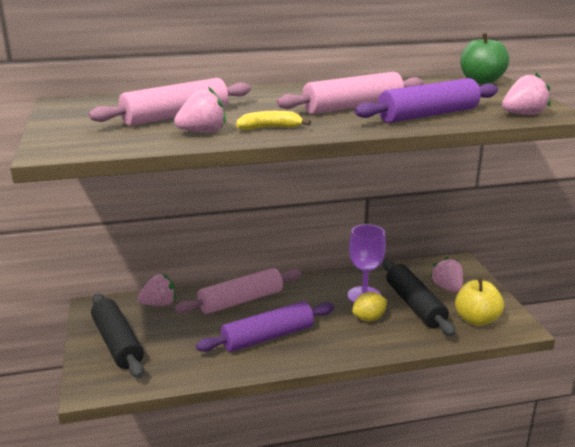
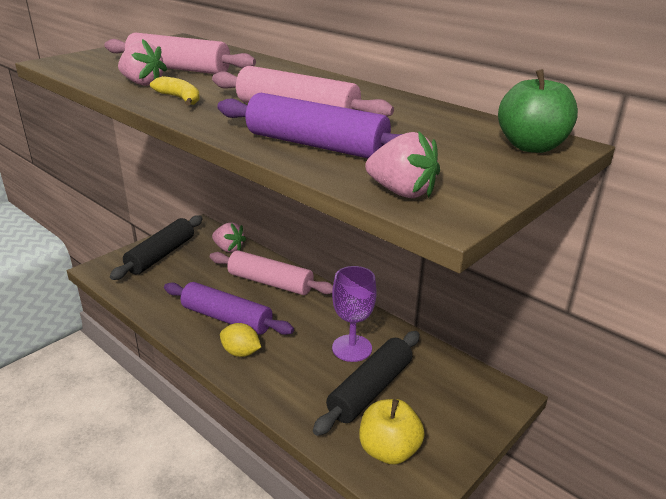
camera: 55 degrees right, 5 degrees up
yellow lemon [352,292,387,321] -> yellow lemon moved to [220,323,261,357]
pink strawberry [430,257,463,292] -> none

